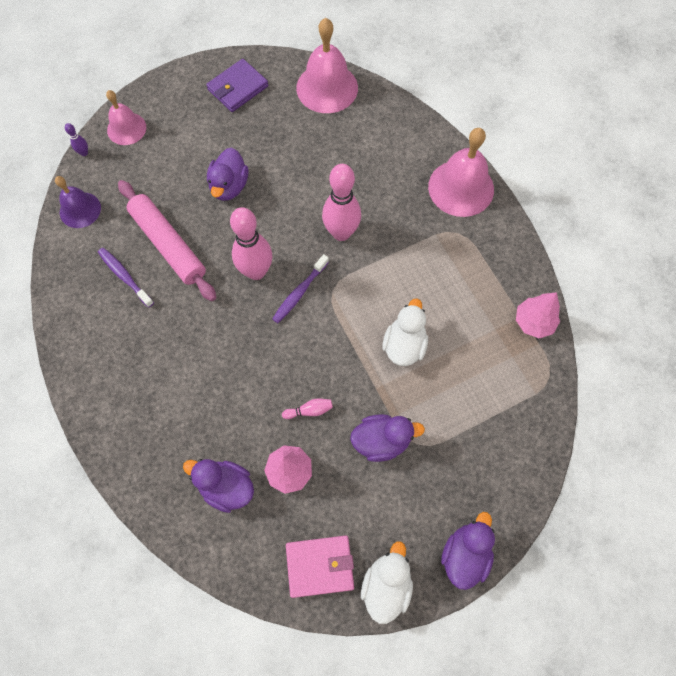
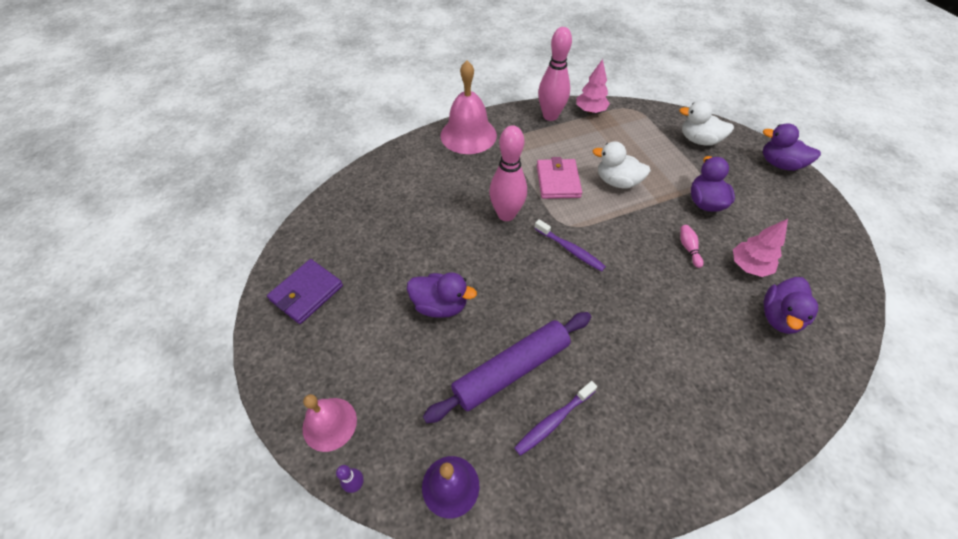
camera: 85 degrees left, 15 degrees down
pink rolling pin [118,180,216,301] -> purple rolling pin [423,312,591,423]
purple wallet [206,59,268,112] -> purple wallet turned 75 degrees clockwise [267,259,343,324]
pink bowling pin [230,207,272,280] -> pink bowling pin moved to [538,27,572,121]
pink wallet [286,535,354,598] -> pink wallet moved to [537,157,582,199]
pink bell [296,18,358,113] -> none
white duck [361,541,413,624] -> white duck moved to [679,101,734,146]

